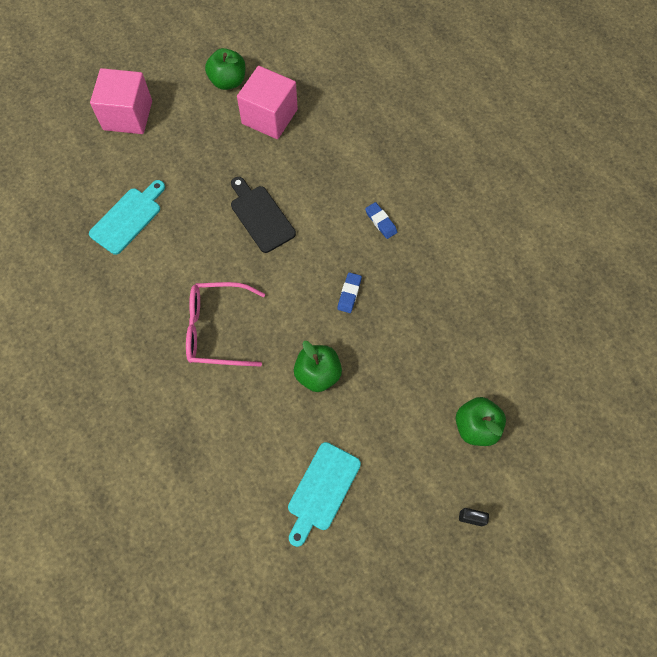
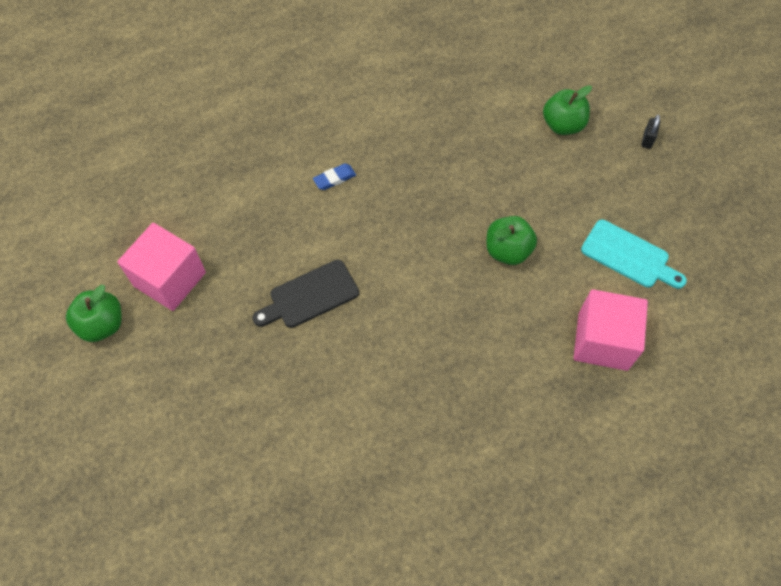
camera: 85 degrees left, 5 degrees down
turquoise cutting board [89,180,165,255] -> none
pink cube [90,68,152,134] -> pink cube moved to [574,289,648,371]
pink glasses [186,282,265,367] -> none
blue eraser [337,272,362,313] -> none

